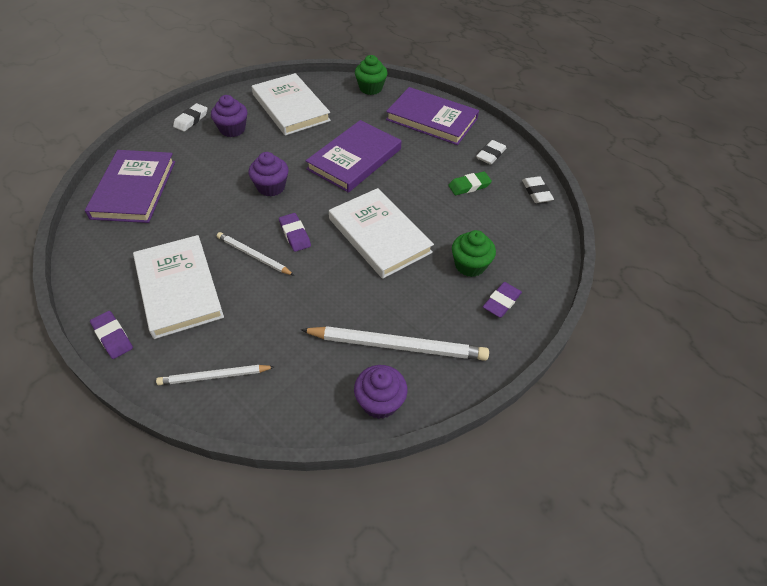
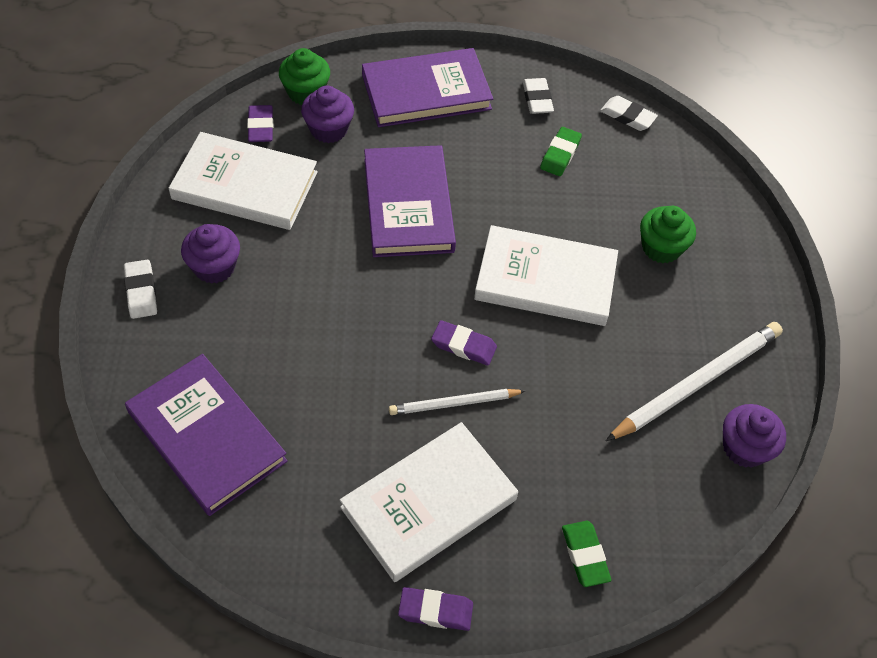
camera: 45 degrees left, 5 degrees up
white book [133,235,224,339] -> white book turned 60 degrees counterclockwise [340,422,518,582]
white pencil [156,365,274,385] -> green eraser [562,521,612,587]
purple cupcake [248,152,289,197] -> purple cupcake moved to [301,86,354,143]
purple eraser [483,282,522,318] -> purple eraser moved to [247,105,273,142]

